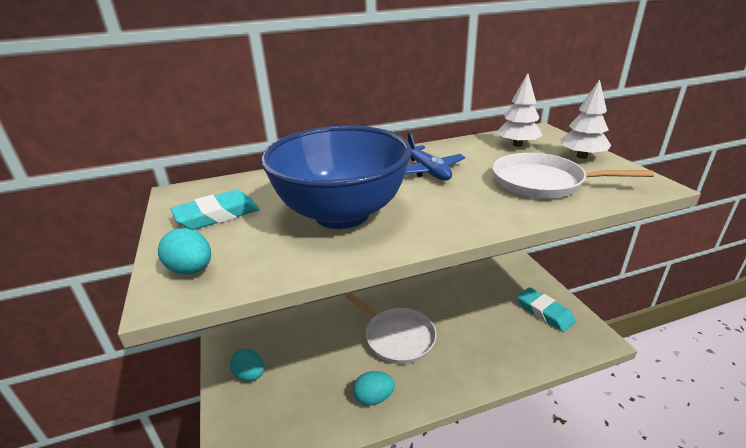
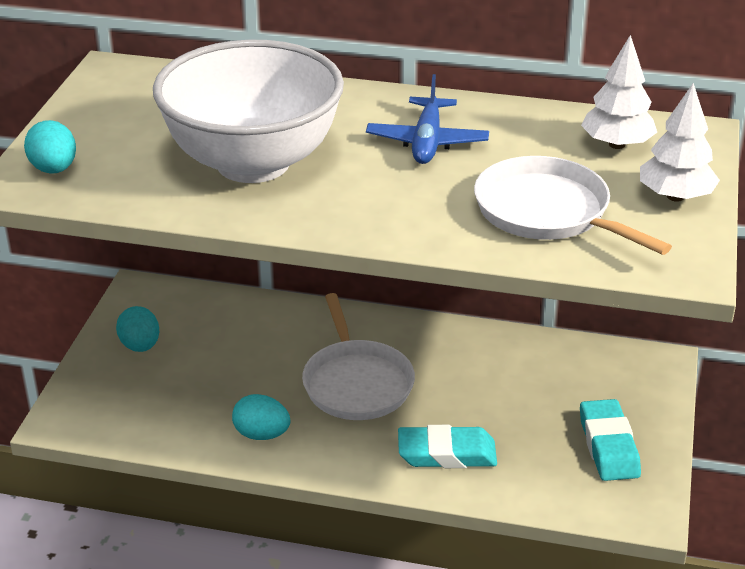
camera: 30 degrees right, 5 degrees up
turquoise eraser [171,190,259,230] -> turquoise eraser moved to [398,425,497,468]
blue bowl [261,125,412,229] -> white bowl [153,40,344,183]

